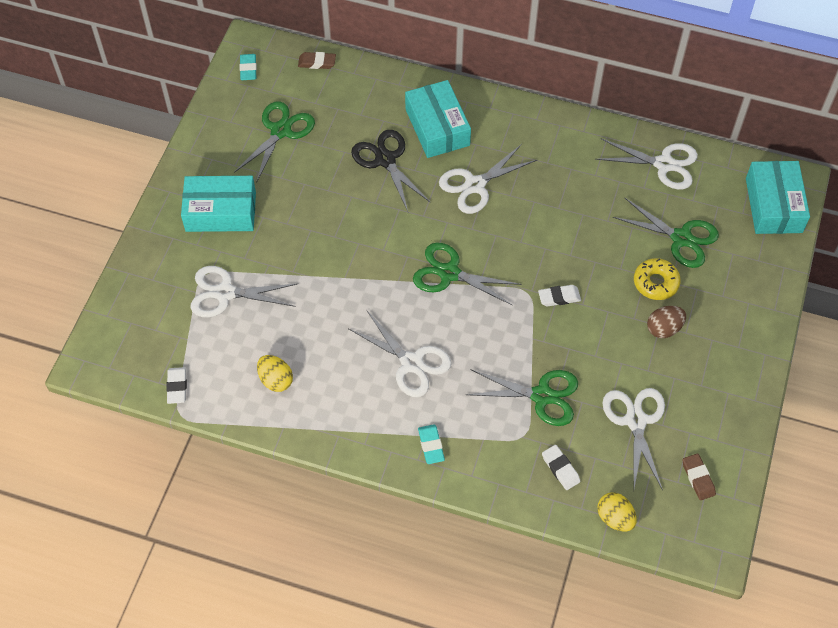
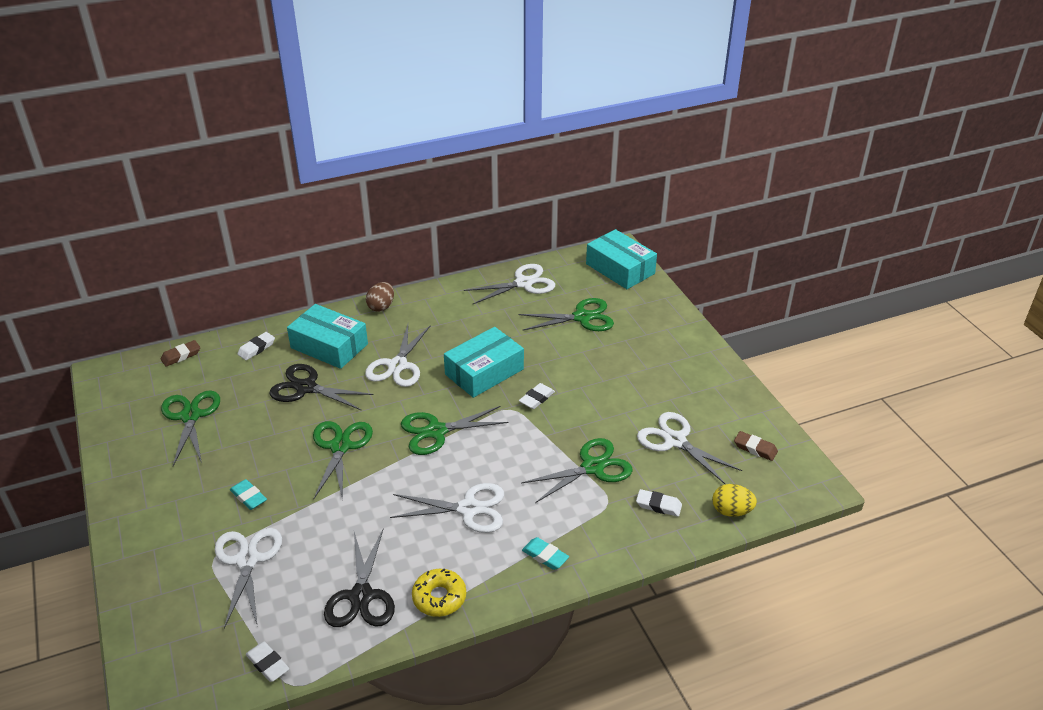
camera: 40 degrees left, 20 degrees down
turquoise box [181,176,256,232] -> turquoise box moved to [444,327,524,398]
white scissors [190,266,297,317] -> white scissors turned 120 degrees clockwise [215,528,282,628]
turquoise eraser [240,54,257,80] -> turquoise eraser moved to [230,479,267,510]
yellow egg [257,355,293,392] -> black scissors [324,530,395,627]
yellow donut [634,258,681,300] -> yellow donut moved to [412,569,466,617]
brown egg [647,306,686,338] -> brown egg moved to [366,282,394,312]
none -> white eraser [237,332,275,360]
none -> green scissors [313,421,373,501]

